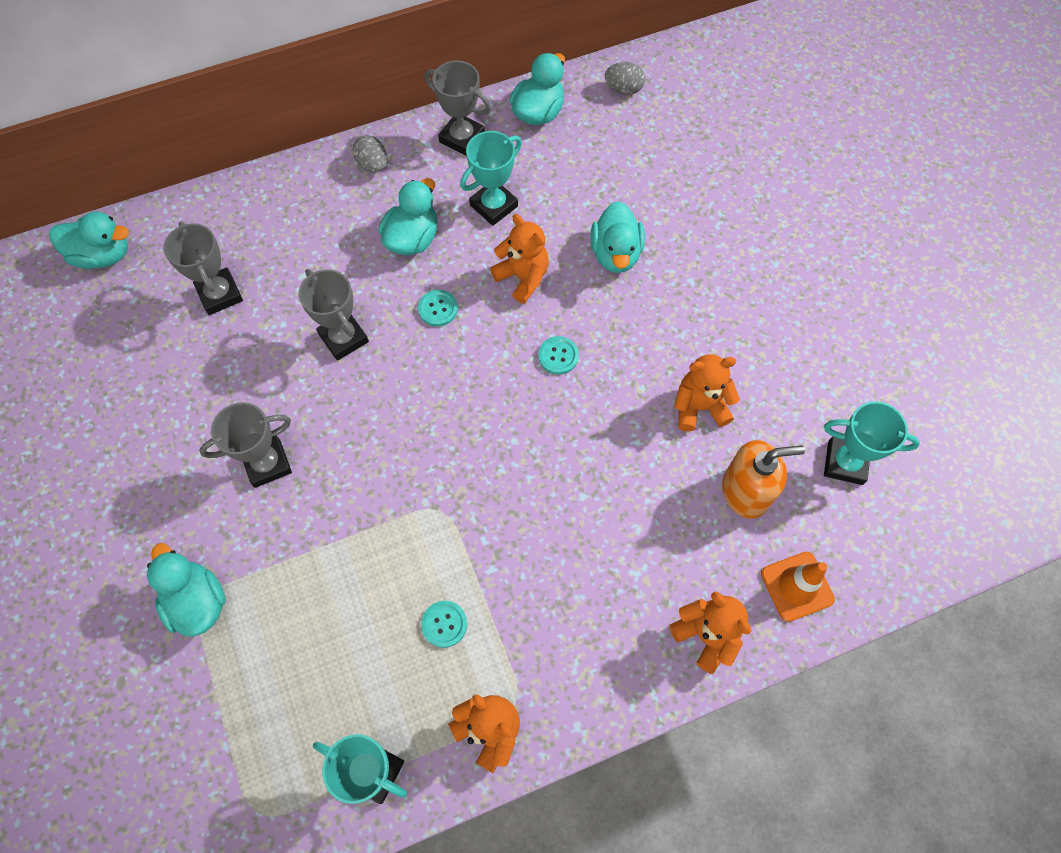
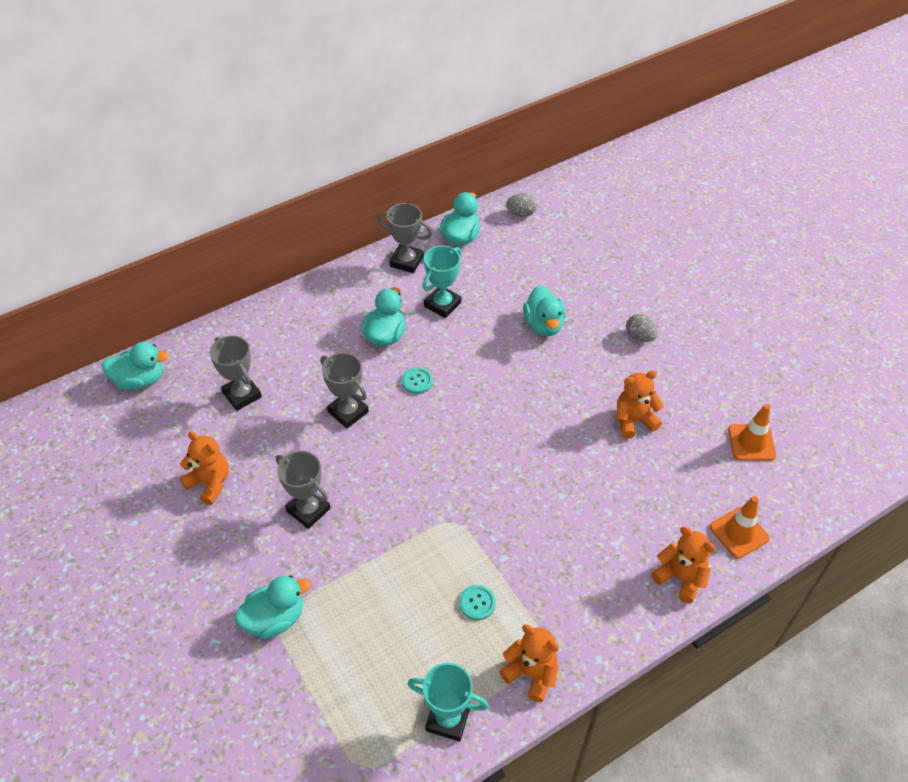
camera: 10 degrees left, 15 degrees down
turquoise duck [147,543,226,637] -> turquoise duck turned 105 degrees clockwise [235,575,311,639]
grey trophy [199,402,292,488] -> grey trophy turned 75 degrees clockwise [276,451,331,529]
grey egg [353,135,387,173] -> grey egg moved to [626,314,658,342]
orange teddy bear [490,214,549,304] -> orange teddy bear moved to [180,431,229,505]
turquoise button [538,336,579,374] -> none
orange soap dispenser [722,440,805,518] -> none
turquoise trophy [824,401,920,485] -> orange traffic cone [728,404,776,461]

